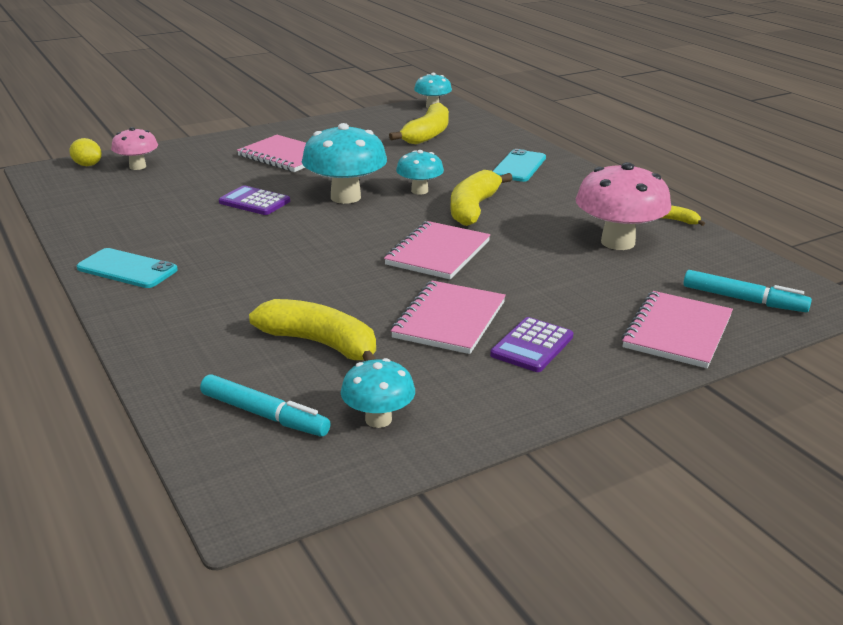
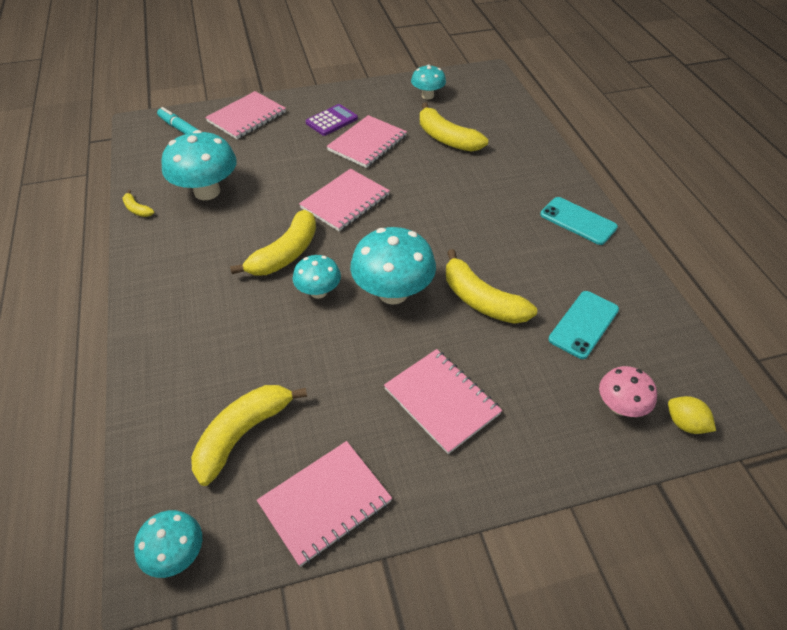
camera: 165 degrees left, 20 degrees up
turquoise marker [200,374,331,436] -> none
purple calculator [219,185,290,215] -> yellow banana [446,249,537,324]
turquoise phone [493,149,546,182] -> turquoise phone moved to [549,291,619,359]
pink mushroom [576,162,671,250] -> turquoise mushroom [161,130,237,200]
none -> pink notebook [257,441,392,567]

